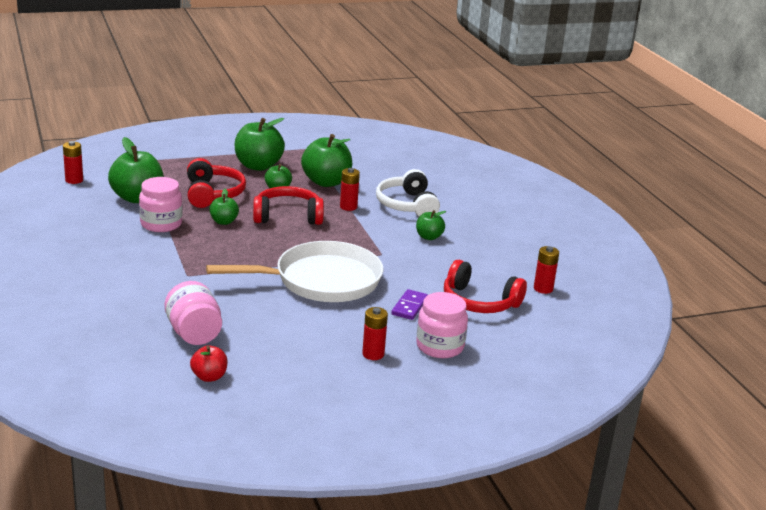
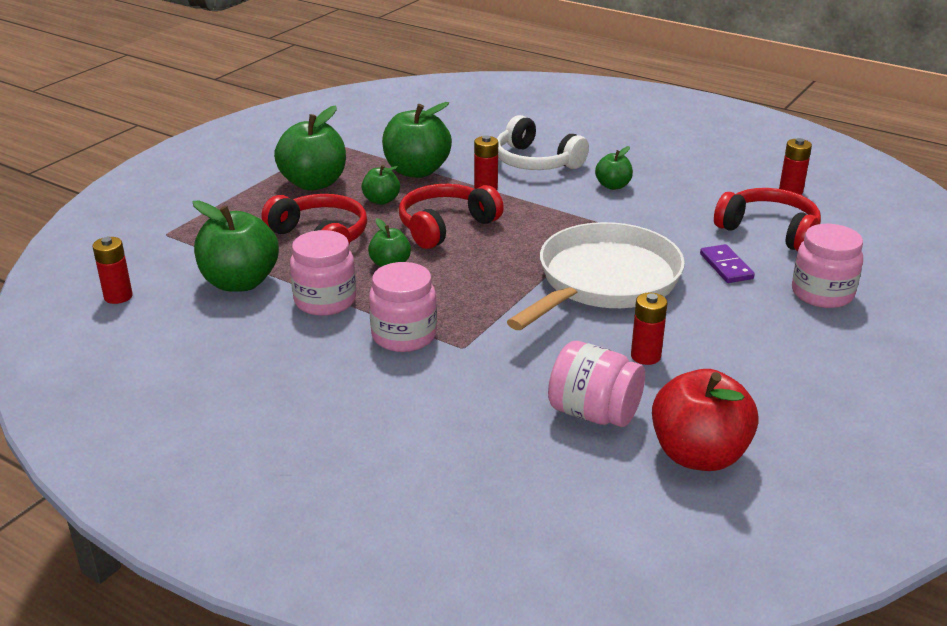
camera: 35 degrees left, 5 degrees up
red apple [190,345,228,382] -> red apple [652,369,759,471], size x1.90
red battery [362,307,388,360] -> red battery moved to [631,292,667,365]
red headphones [444,260,527,313] -> red headphones turned 135 degrees counterclockwise [714,188,821,251]
none -> pink jar [369,262,437,352]

